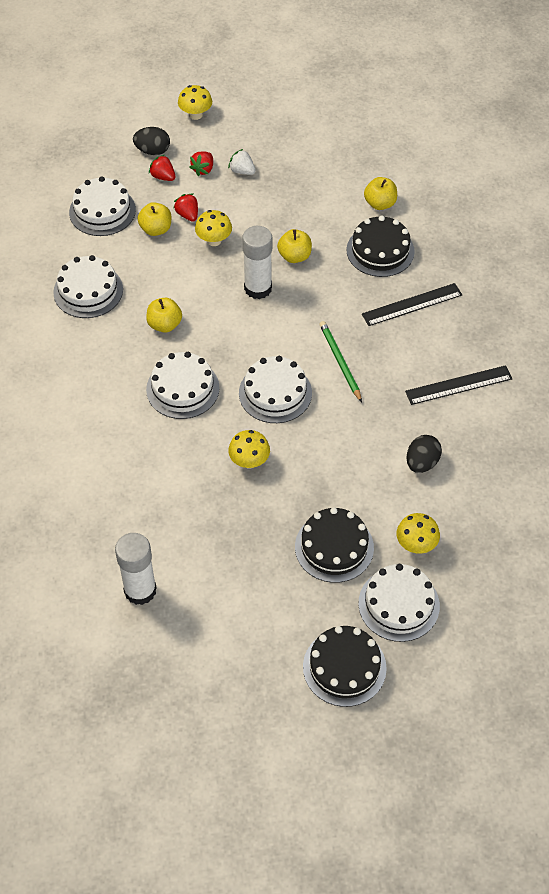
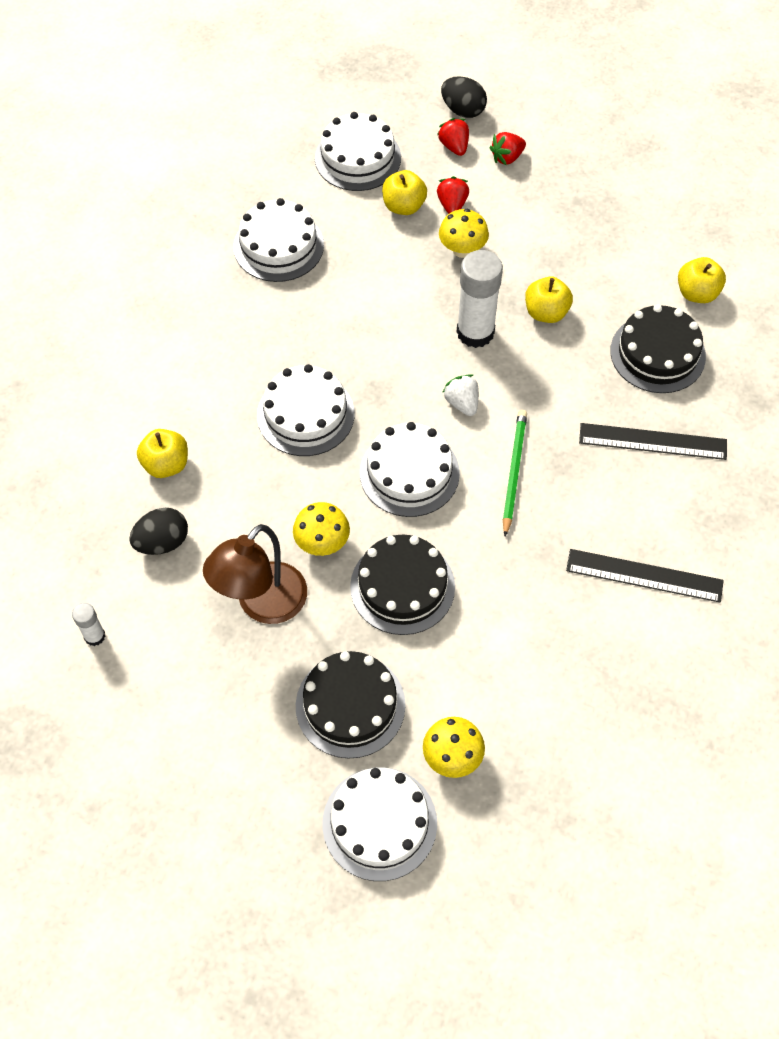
camera: 30 degrees right, 5 degrees up
white glue stick [115,533,157,605] -> white glue stick [72,603,105,646], size x0.49
yellow apple [146,298,182,333] -> yellow apple moved to [137,429,188,478]
yellow mushroom [178,85,212,120] -> none
white strawberry [228,149,256,175] -> white strawberry moved to [442,374,479,416]
black cake [303,626,387,707] -> black cake moved to [350,535,455,635]
black egg [406,435,442,473] -> black egg moved to [129,508,188,555]
none -> brown lamp [203,524,307,624]

